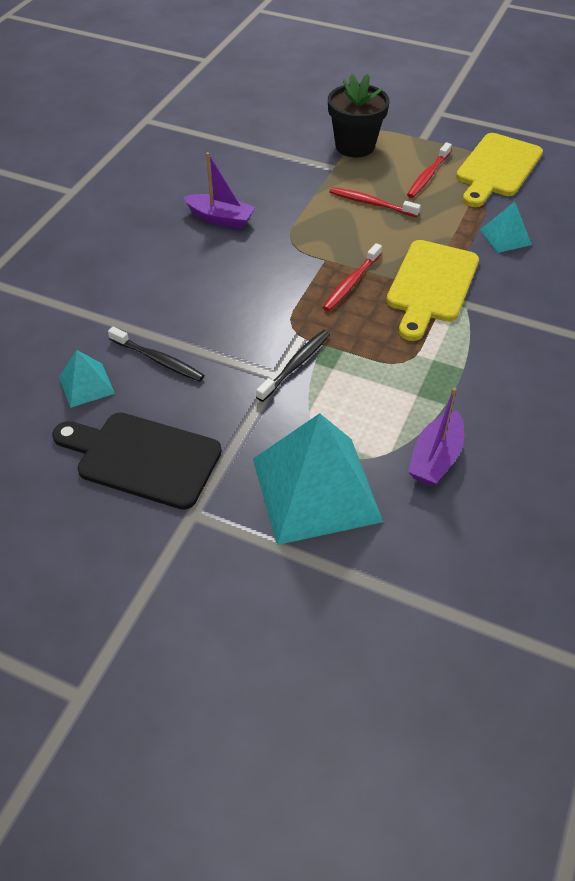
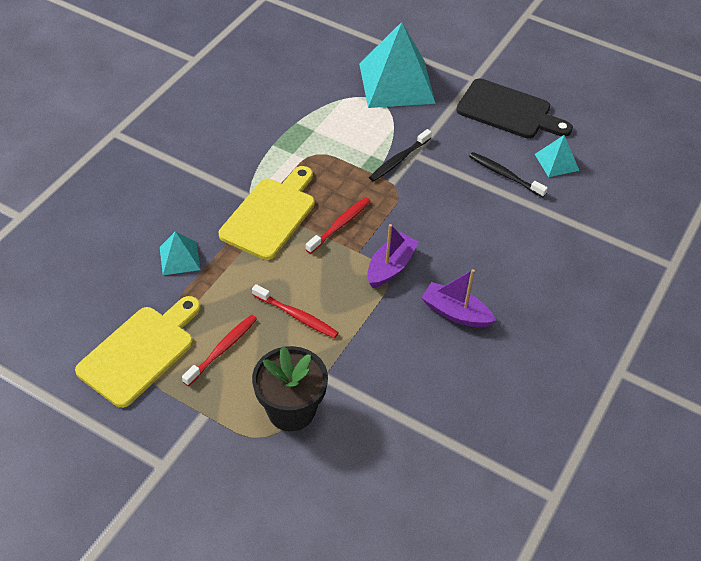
camera: 175 degrees left, 0 degrees up
purple boat [408,387,464,486] -> purple boat moved to [367,224,419,288]

